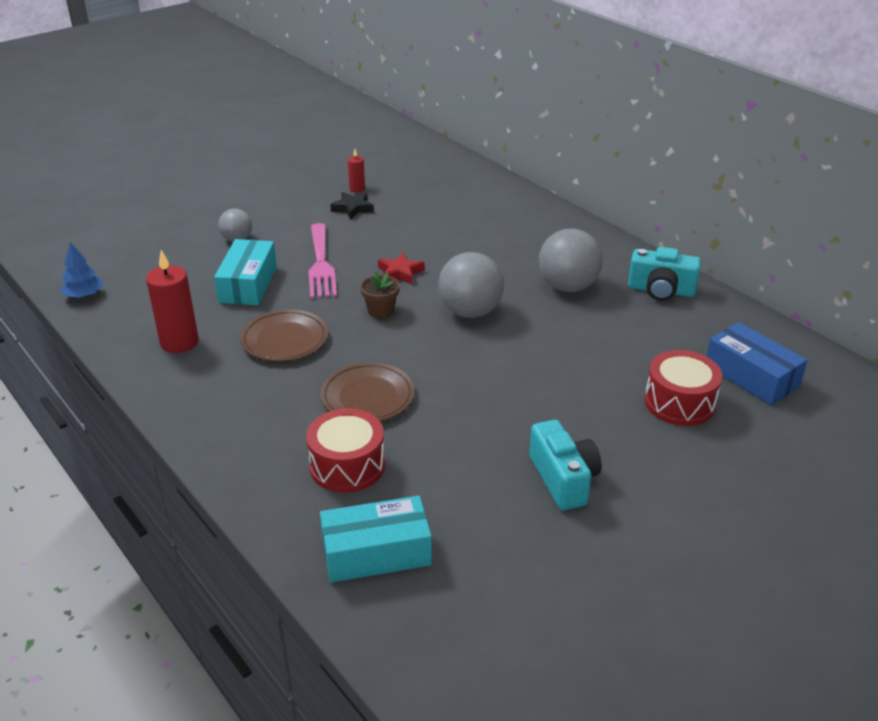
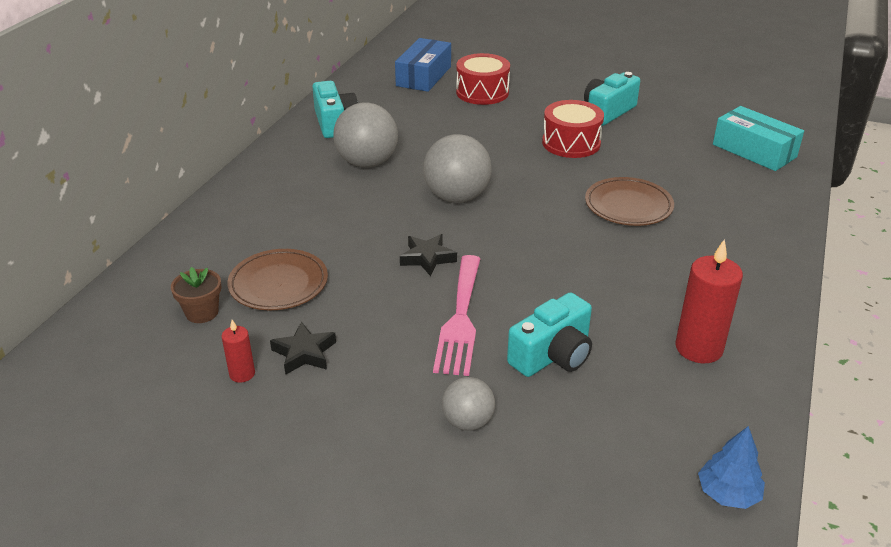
camera: 120 degrees left, 0 degrees up
turquoise box [214,239,277,305] -> turquoise camera [507,292,592,377]
brown plate [240,309,328,361] -> brown plate moved to [227,249,328,310]
red drum [306,408,385,493] -> red drum moved to [542,100,604,158]
pink fork [309,223,337,298] -> pink fork turned 135 degrees clockwise [433,255,480,376]
brown flower pot [360,271,400,318] -> brown flower pot moved to [171,267,221,323]
red star [378,252,425,285] -> black star [400,234,457,276]

